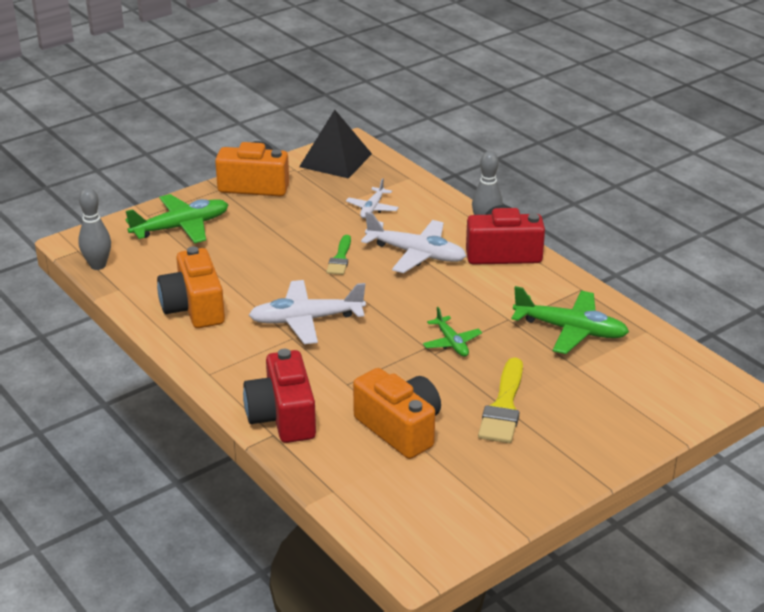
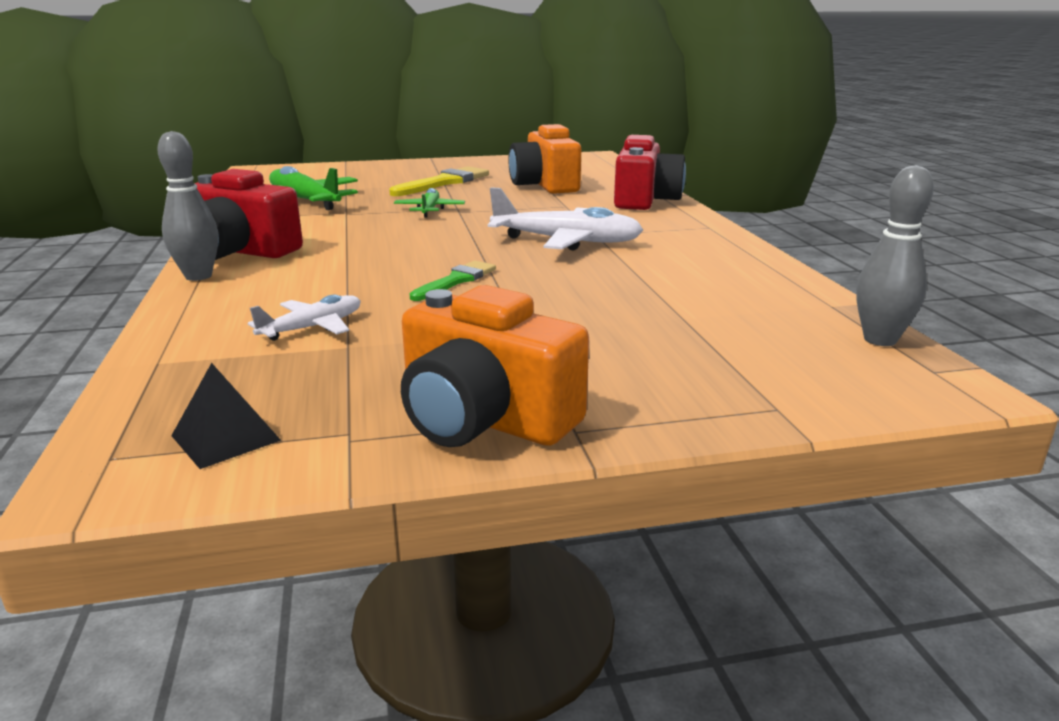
camera: 155 degrees left, 10 degrees down
green plane [125,194,228,243] -> none
orange camera [157,247,225,328] -> none
black pyramid [299,110,372,179] -> black pyramid [171,363,281,469], size x0.52
white plane [361,212,466,273] -> none

